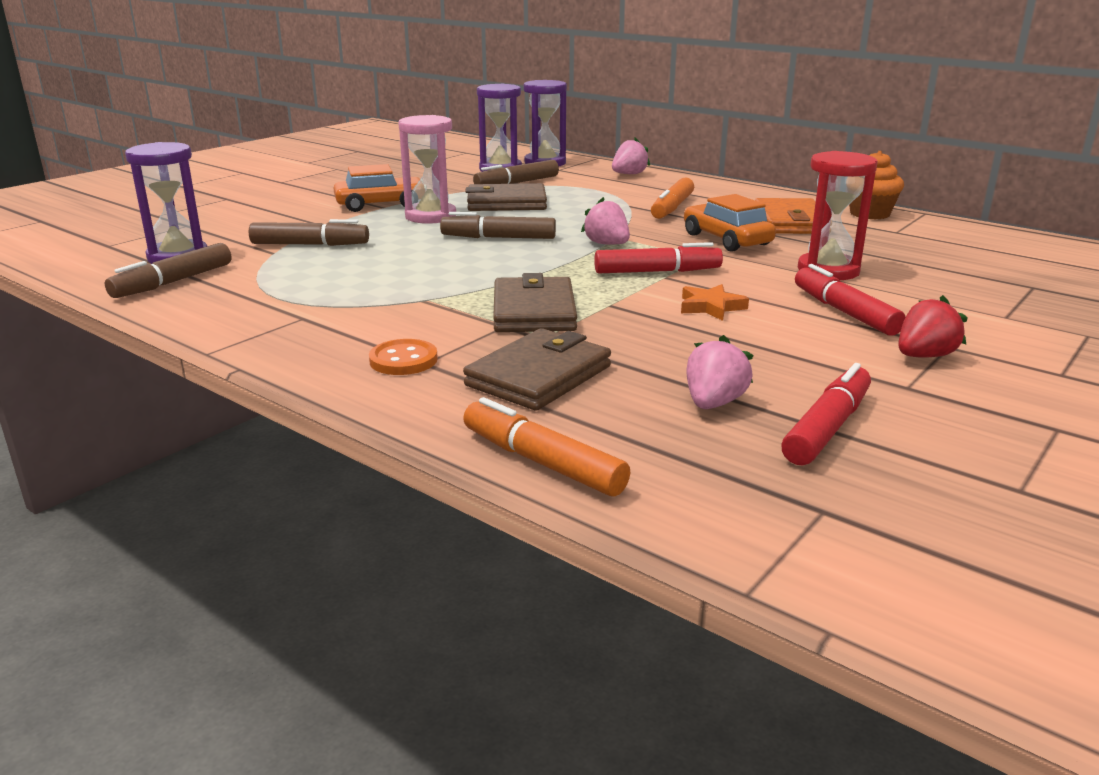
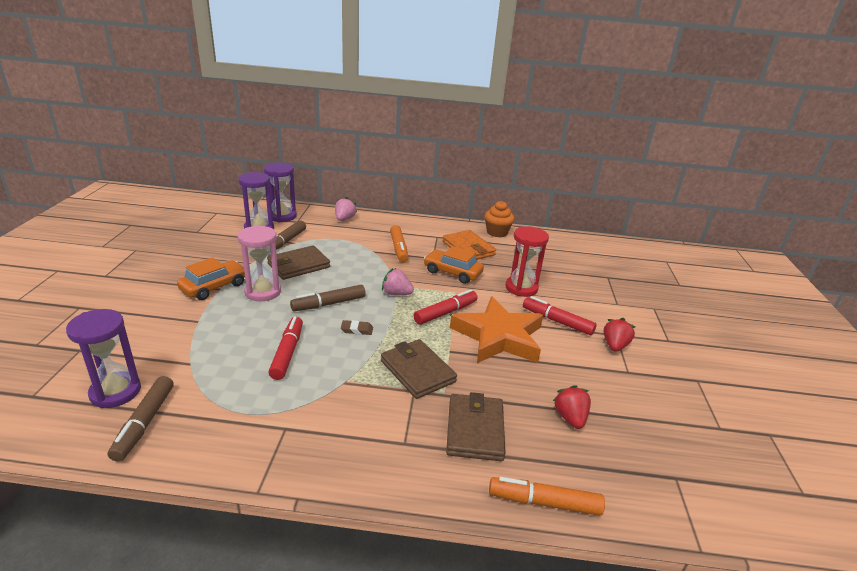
camera: 35 degrees left, 5 degrees up
brown marker [249,219,369,246] -> none
orange button [369,339,438,375] -> none
orange star [681,284,749,321] -> orange star [450,297,543,363], size x2.45
pink strawberry [686,335,754,409] -> red strawberry [553,385,591,429]
red marker [781,363,871,465] -> red marker moved to [268,316,303,380]
none -> brown eraser [341,320,373,335]

